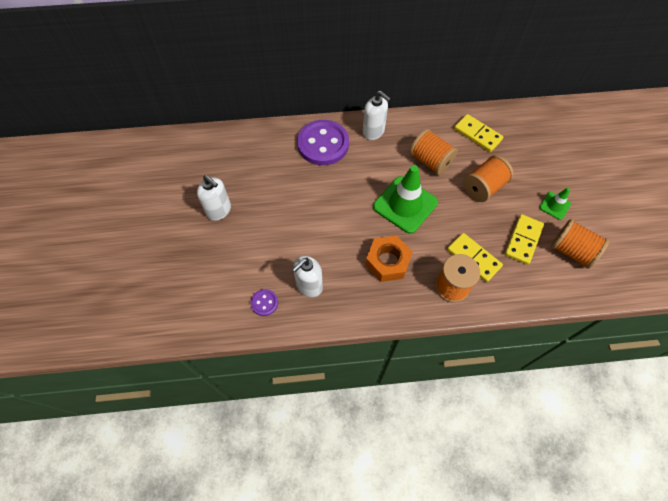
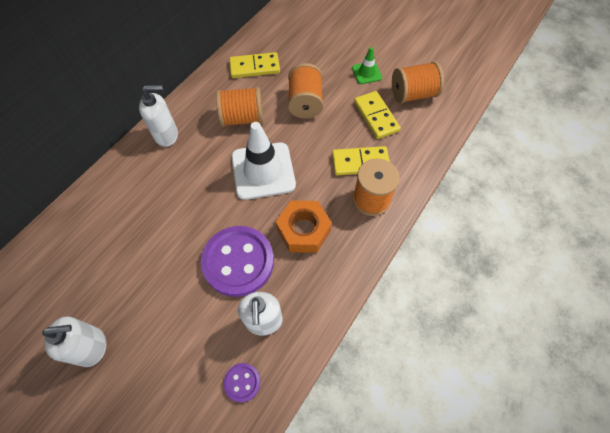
camera: 50 degrees left, 0 degrees up
purple button [297,120,349,165] -> purple button moved to [201,226,274,297]
green traffic cone [373,165,438,234] -> white traffic cone [231,122,296,200]

